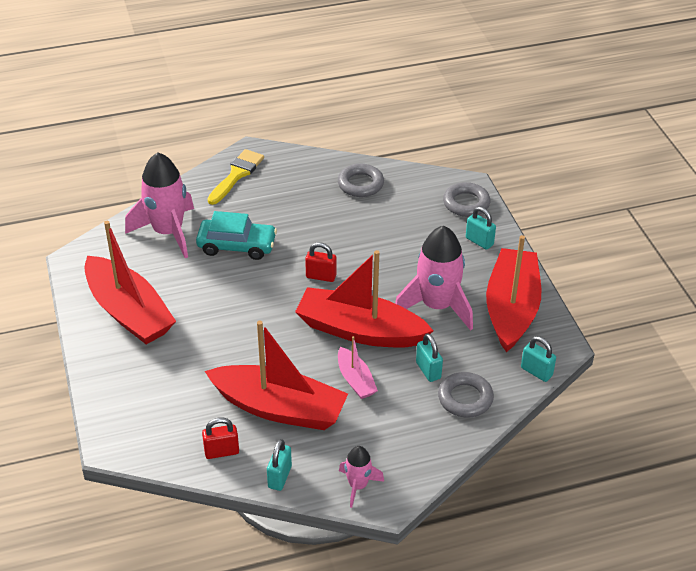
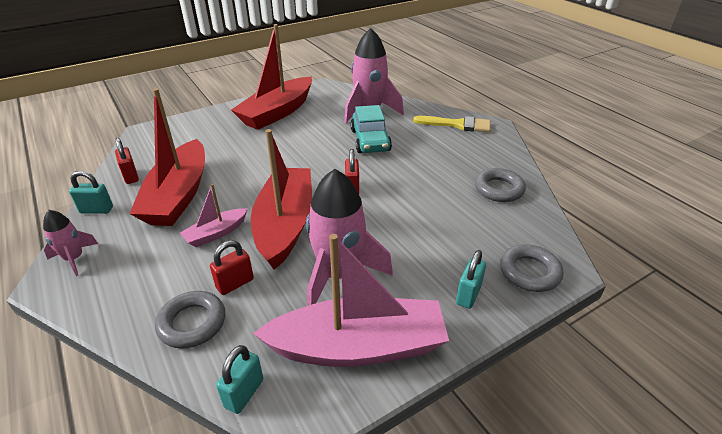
camera: 75 degrees right, 5 degrees down
turquoise padlock [416,333,443,382] -> red padlock [210,240,254,295]
red boat [486,235,541,352] -> pink boat [253,234,449,367]

